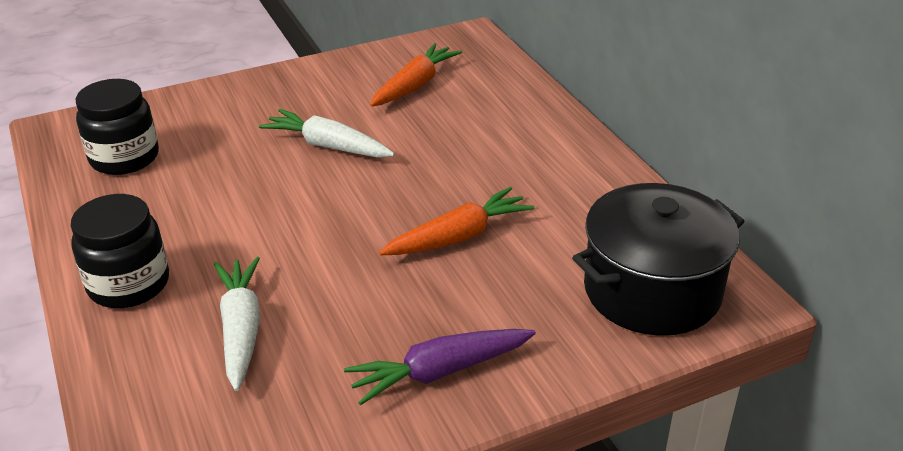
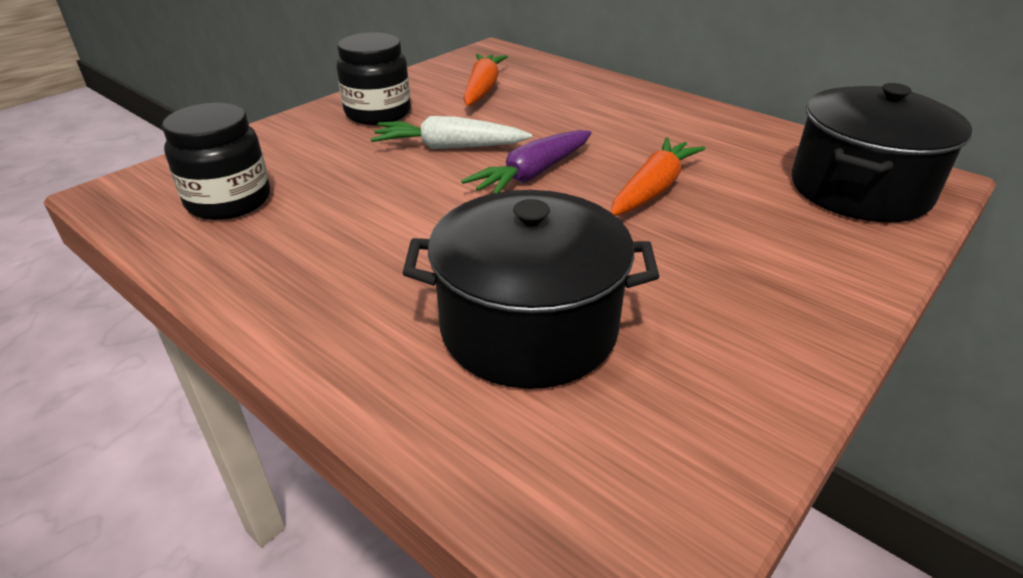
camera: 25 degrees left, 0 degrees up
black jar [71,194,169,308] -> black jar moved to [337,32,411,125]
white carrot [214,257,260,391] -> black pot [403,190,659,389]
purple carrot [344,329,536,405] -> purple carrot moved to [461,130,592,193]

